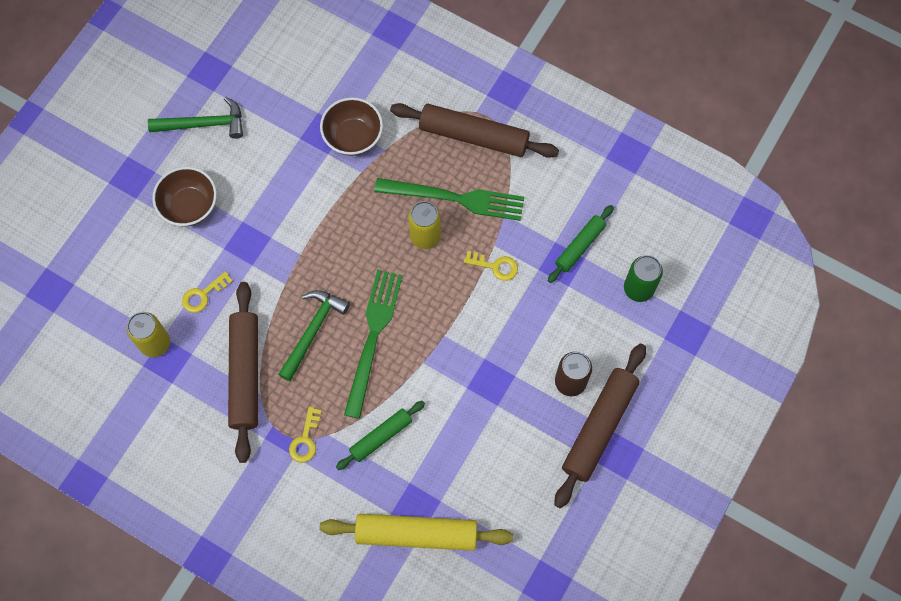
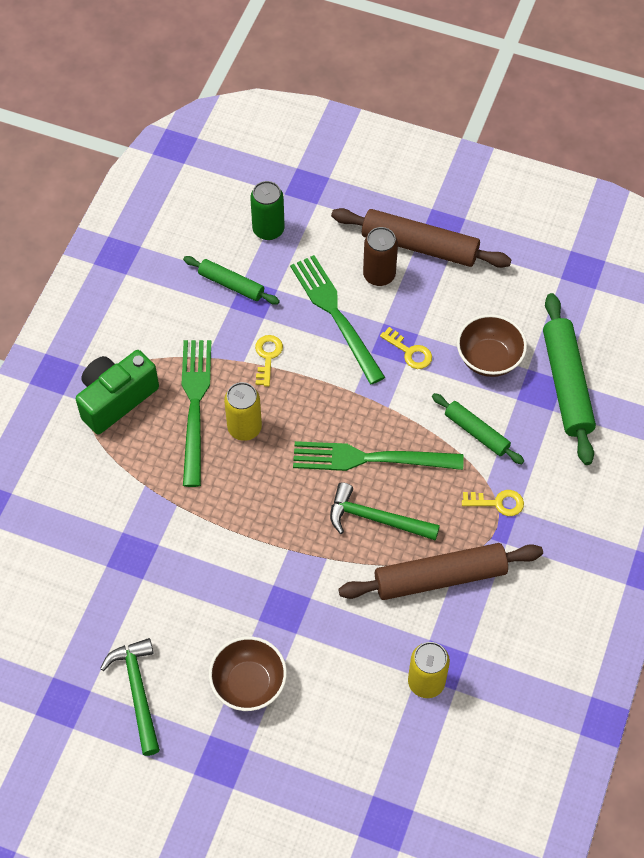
camera: 100 degrees left, 10 degrees down
yellow key [182,271,233,313] -> yellow key moved to [380,327,432,369]
brown bowl [320,97,383,156] -> brown bowl moved to [457,314,527,377]
yellow rolling pin [320,514,513,551] -> green rolling pin [543,293,596,465]
brown rolling pin [390,103,559,158] -> green camera [76,350,159,434]
none -> green fork [290,255,385,384]

